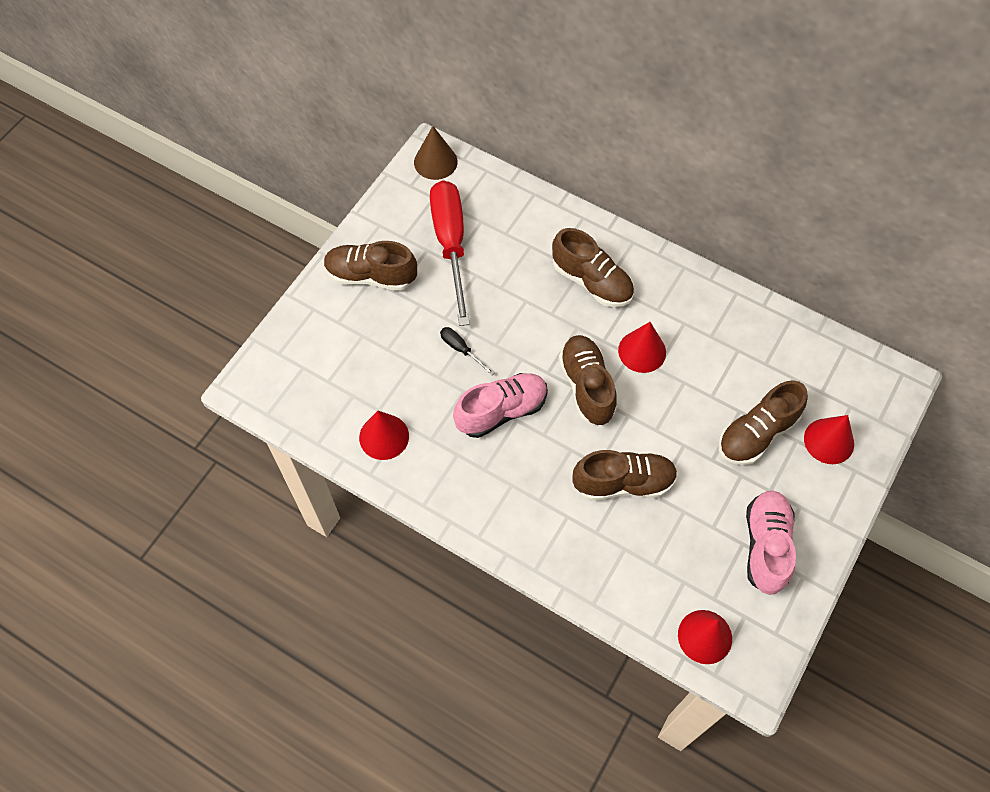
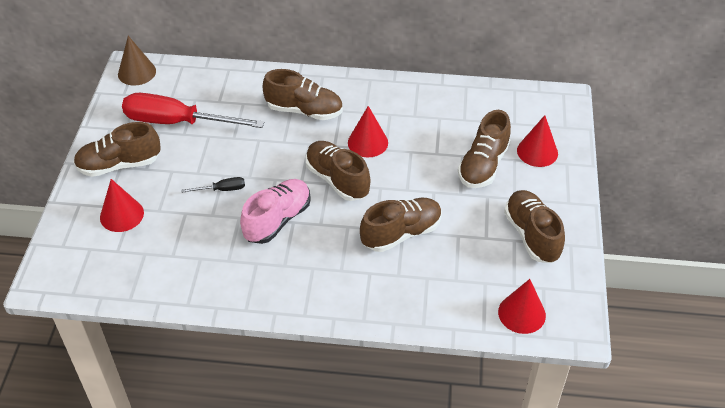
camera: 25 degrees left, 15 degrees down
red cone [359,411,409,460] -> red cone moved to [100,179,144,232]
red screwdriver [430,180,470,326] -> red screwdriver turned 45 degrees counterclockwise [122,93,265,128]
black screwdriver [440,327,495,375] -> black screwdriver turned 150 degrees clockwise [181,177,245,193]
pink shoe [746,491,796,595] -> brown shoe [504,190,565,263]

